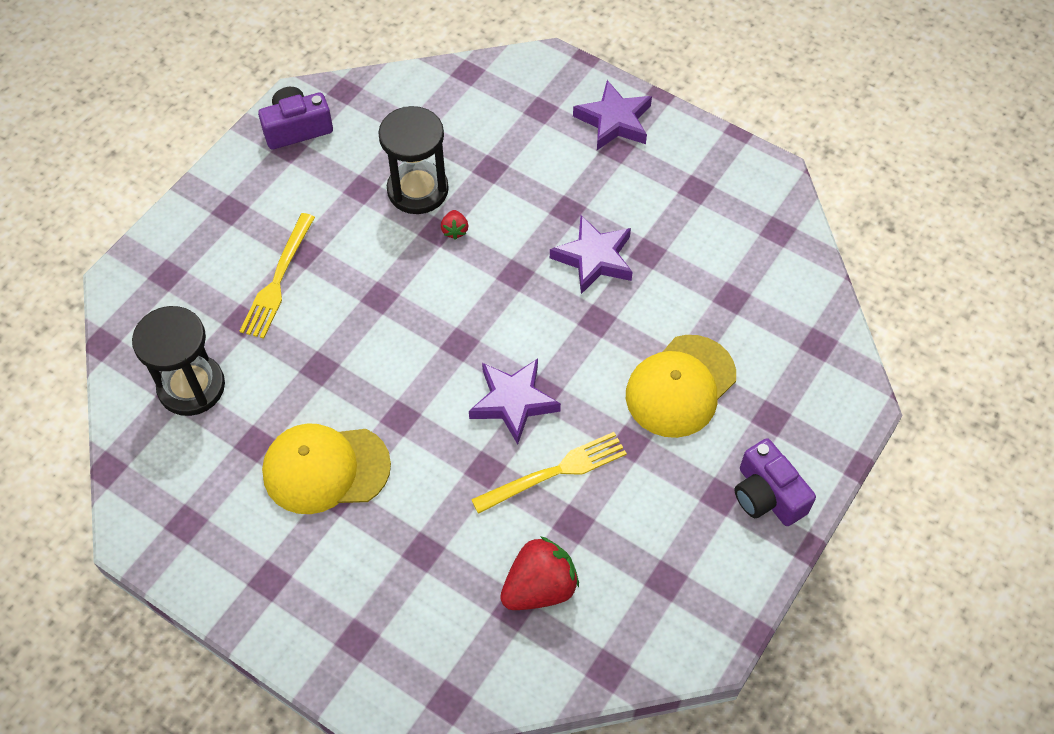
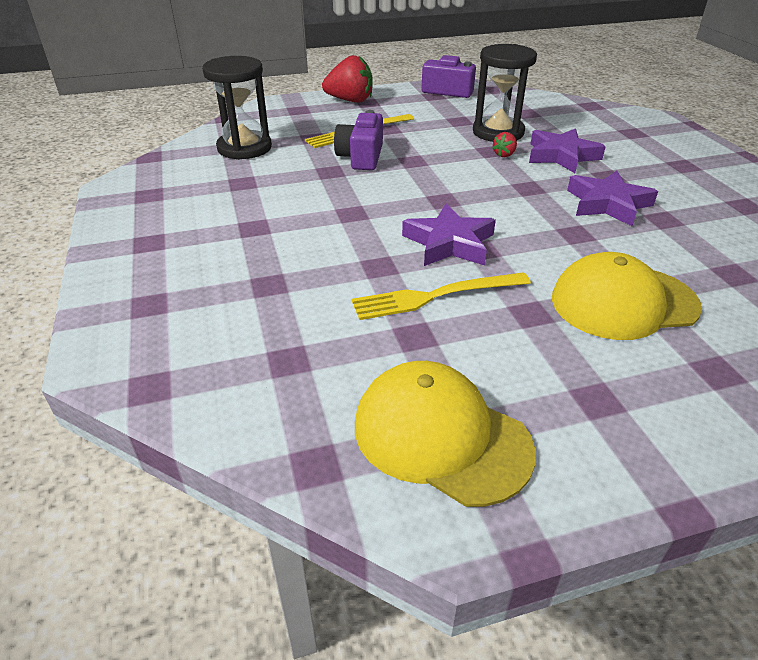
camera: 40 degrees right, 20 degrees down
yellow cap [262,423,391,514] -> yellow cap moved to [355,361,536,507]
yellow fork [471,432,627,514] -> yellow fork turned 150 degrees clockwise [352,272,531,320]
red strawberry [500,536,579,610] -> red strawberry moved to [322,55,373,103]
purple star [573,80,652,150] -> purple star moved to [529,128,606,173]
purple camera [735,438,816,526] -> purple camera moved to [334,110,383,170]

